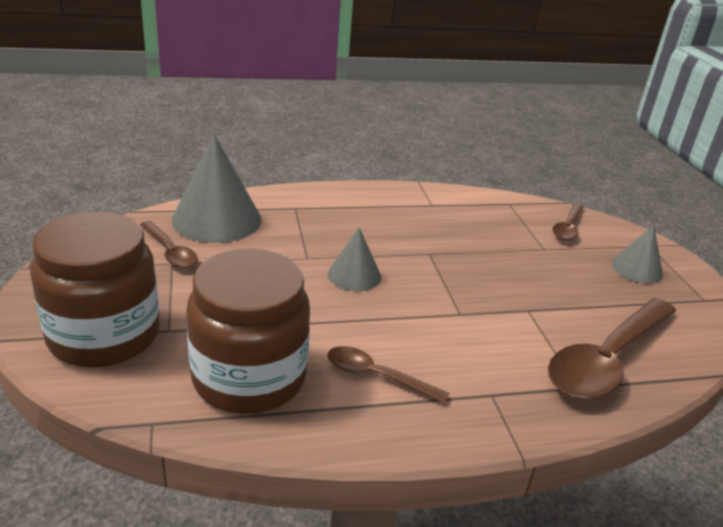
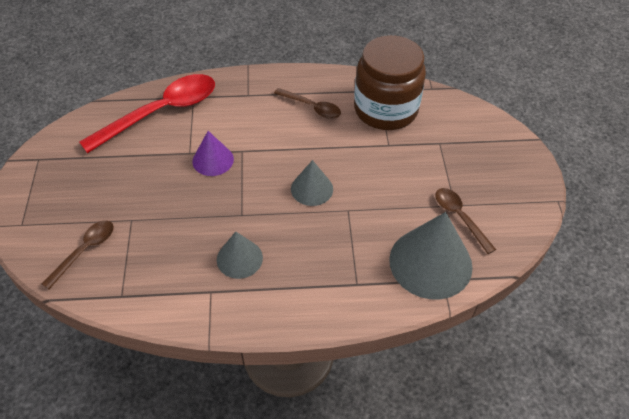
camera: 170 degrees left, 20 degrees up
brown jar [30,211,160,367] -> none
brown spoon [548,298,676,399] -> red spoon [79,74,215,153]
grey cone [612,225,663,283] -> grey cone moved to [217,232,263,279]
none -> purple cone [192,131,234,176]

